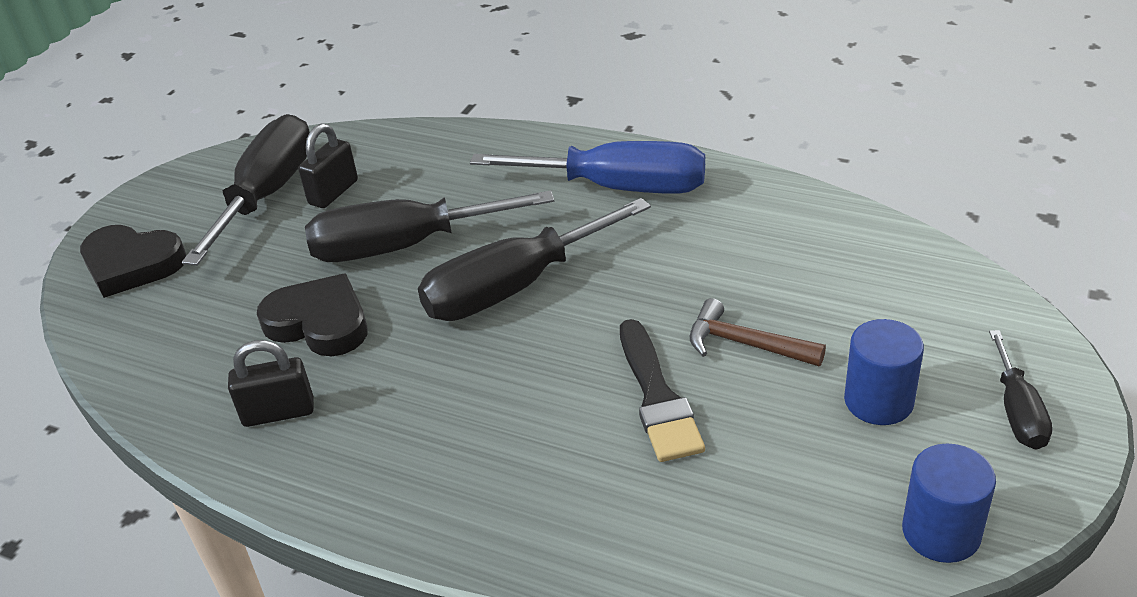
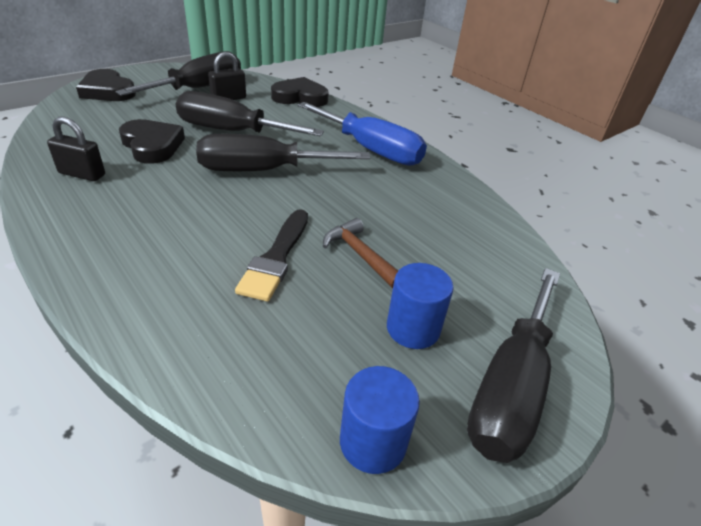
camera: 20 degrees right, 0 degrees up
black screwdriver [989,330,1053,449] -> black screwdriver [467,268,560,463], size x1.94
none -> black heart [271,77,329,107]

